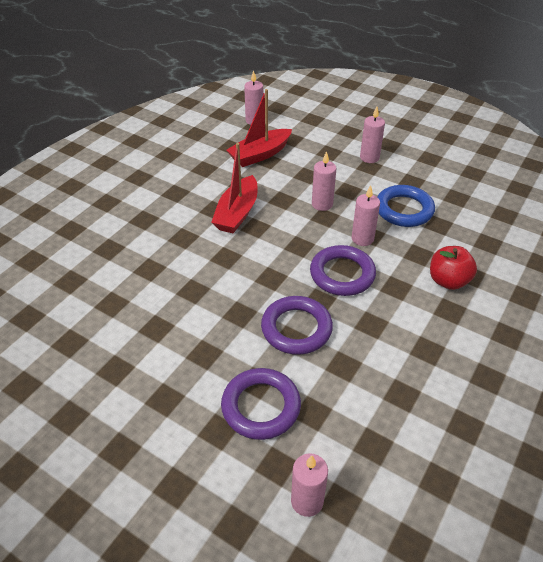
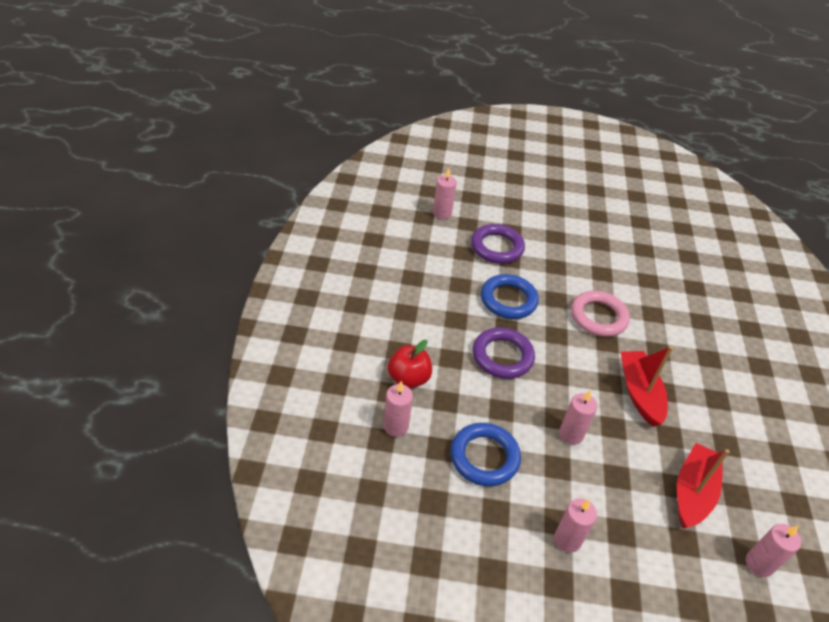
camera: 150 degrees right, 0 degrees up
purple ring [261,296,333,355] -> blue ring [481,274,539,319]
pink candle [351,185,380,246] -> pink candle moved to [384,381,413,437]
none -> pink ring [571,291,630,337]

